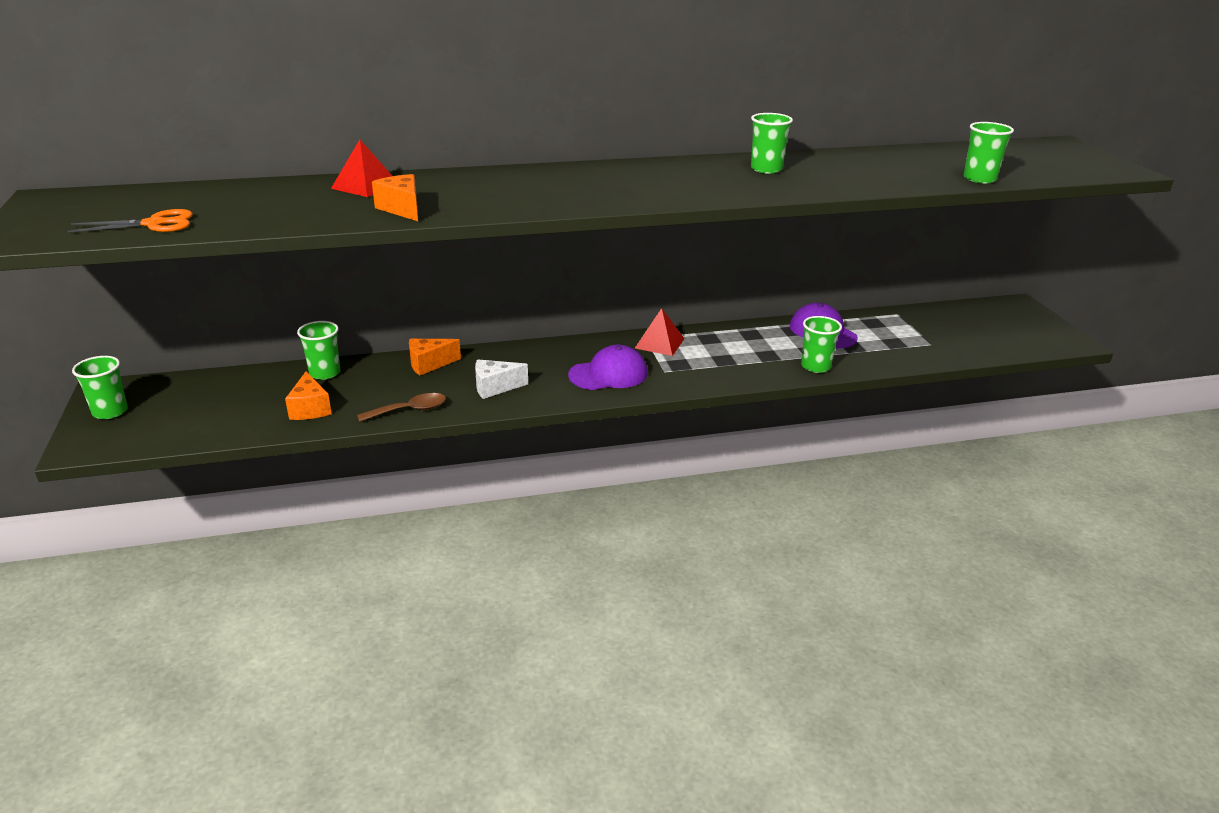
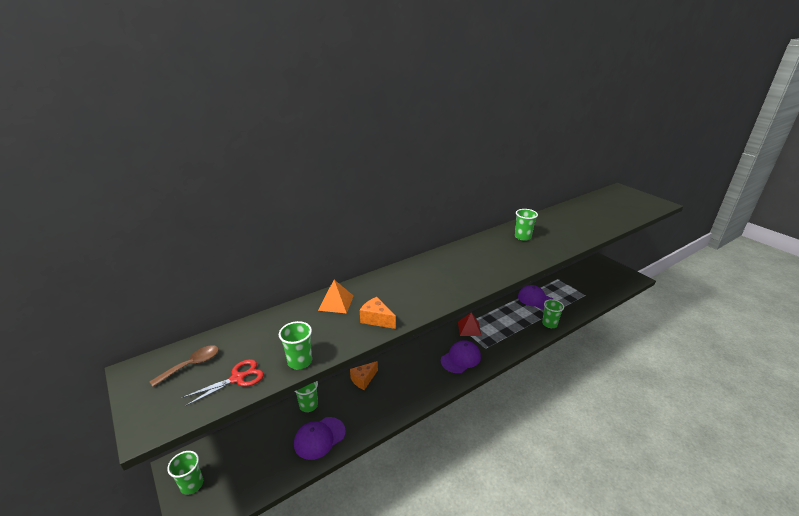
camera: 20 degrees left, 0 degrees up
orange scissors [68,209,193,232] -> red scissors [181,359,264,406]
orange cheese [285,372,332,420] -> purple cap [294,417,346,460]
red pyramid [331,140,392,197] -> orange pyramid [318,280,354,313]
brown spoon [357,393,446,422] -> brown spoon moved to [149,345,219,387]
white cheese [475,360,528,399] -> none
green cup [964,122,1014,183] -> green cup moved to [279,321,312,369]

